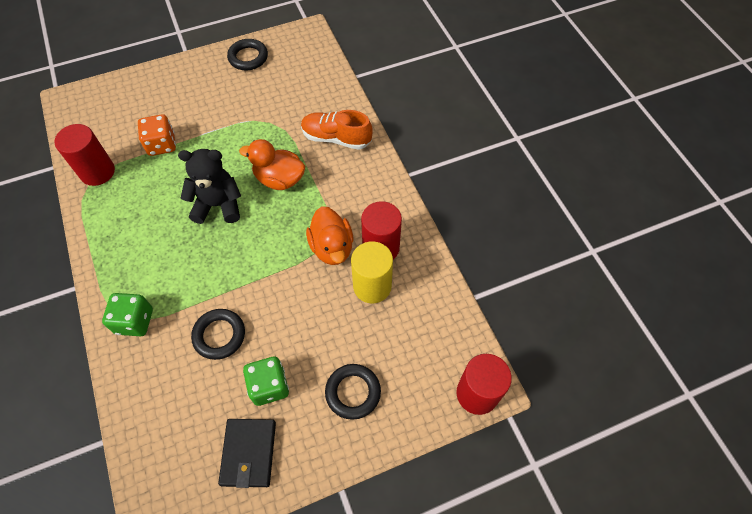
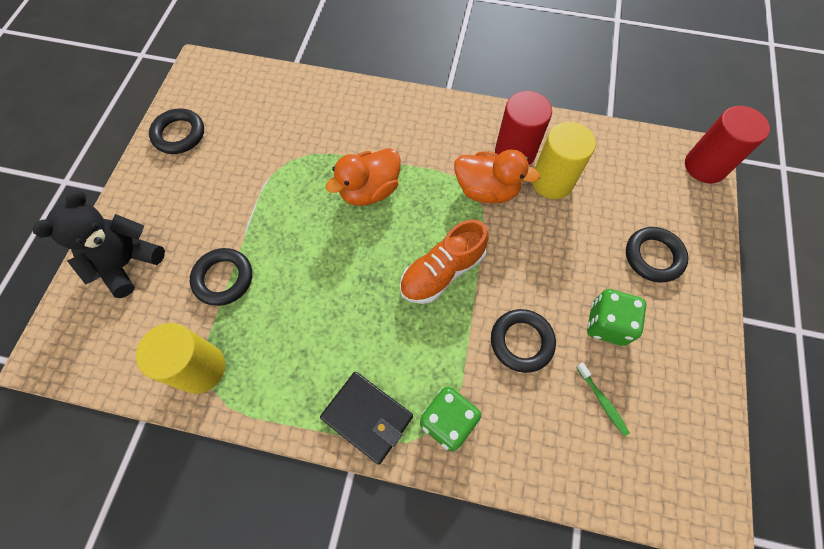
camera: 55 degrees left, 5 degrees up
red cylinder [54,124,115,186] -> yellow cylinder [136,323,225,394]
orange dice [138,114,176,156] -> black ring [190,248,252,306]
black teddy bear [178,149,241,224] -> black teddy bear moved to [33,190,165,298]
black wallet [218,419,276,488] -> black wallet moved to [320,372,413,465]
orange shoe [301,110,373,150] -> orange shoe moved to [400,219,489,304]
none -> green toothbrush [576,363,630,436]

